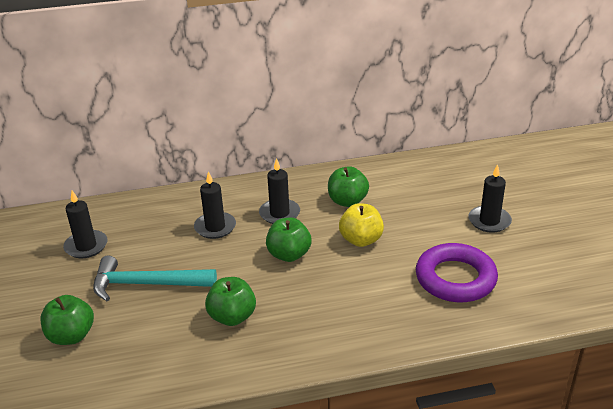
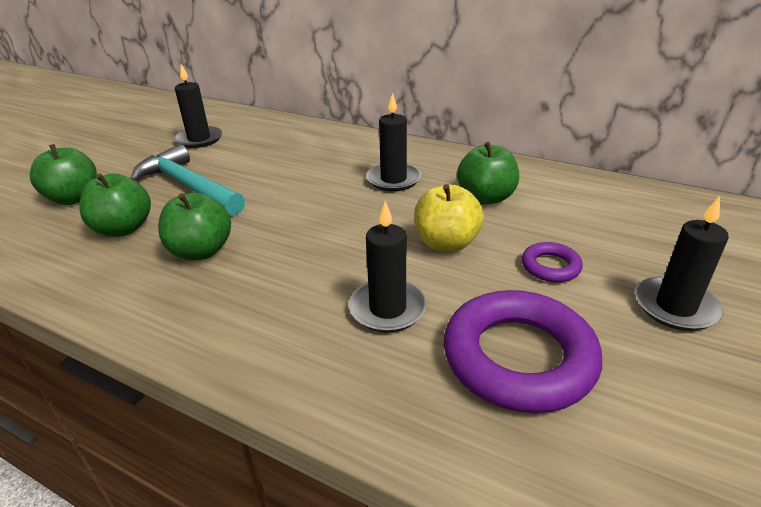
camera: 40 degrees right, 0 degrees up
black candle [194,171,236,239] -> black candle moved to [349,201,427,333]
green apple [266,217,312,262] -> green apple moved to [79,173,151,237]
none -> purple ring [522,242,583,282]

